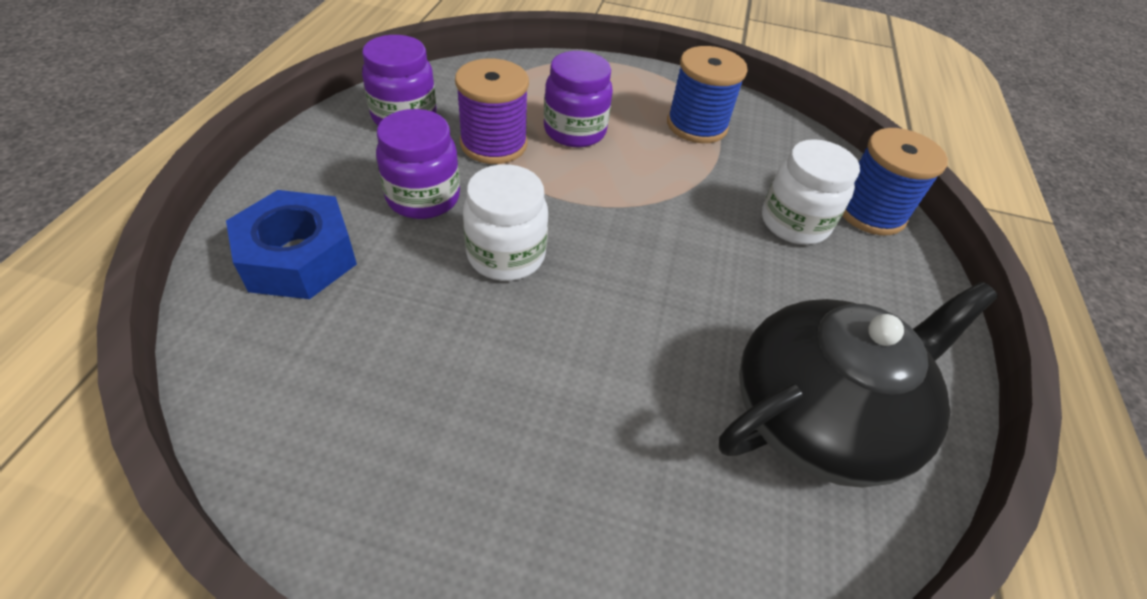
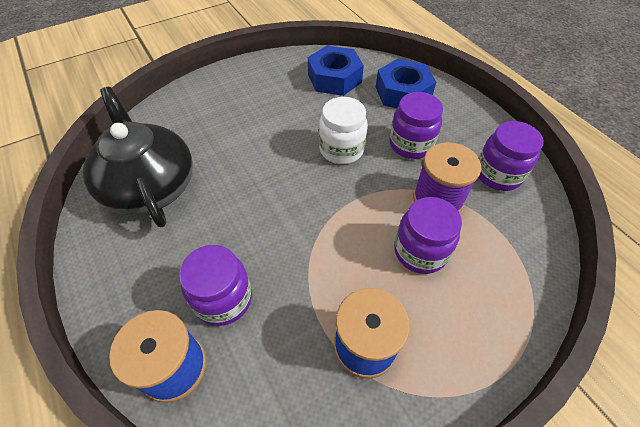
camera: 140 degrees right, 5 degrees up
black teapot [719,282,998,488] -> black teapot turned 135 degrees clockwise [83,87,193,227]
white jar [762,139,860,245] -> purple jar [179,245,252,326]
none -> blue nut [308,46,364,96]

